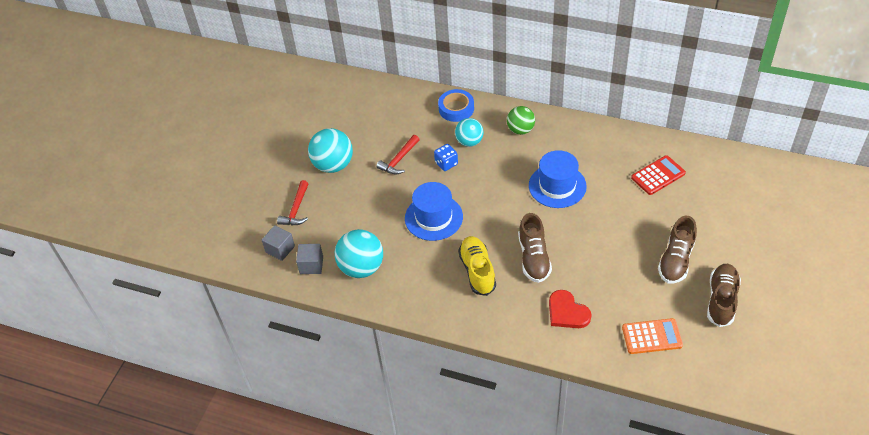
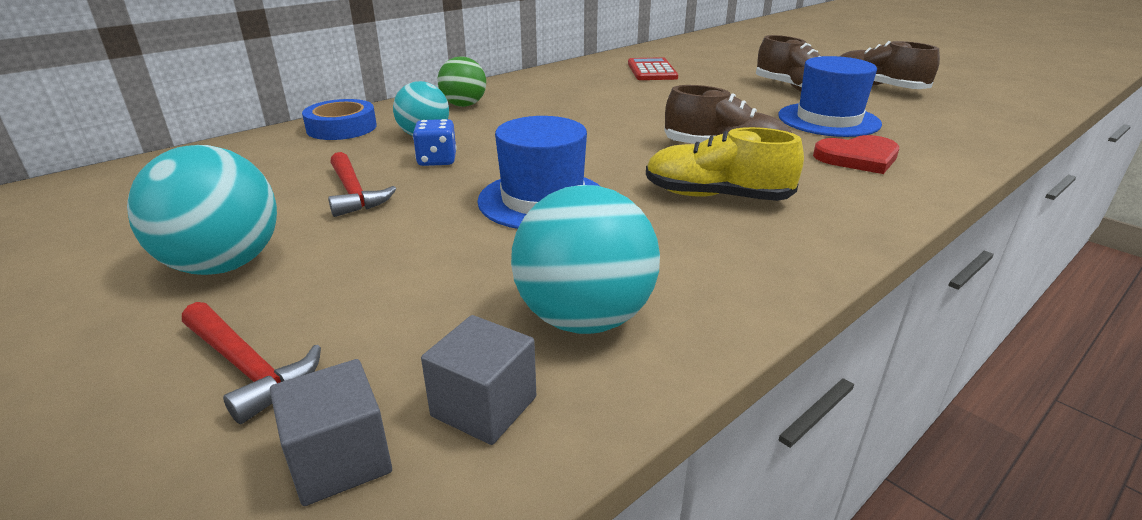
camera: 65 degrees left, 20 degrees down
blue hat [529,150,587,208] -> blue hat moved to [778,56,882,137]
orange calculator [622,318,683,354] -> none

